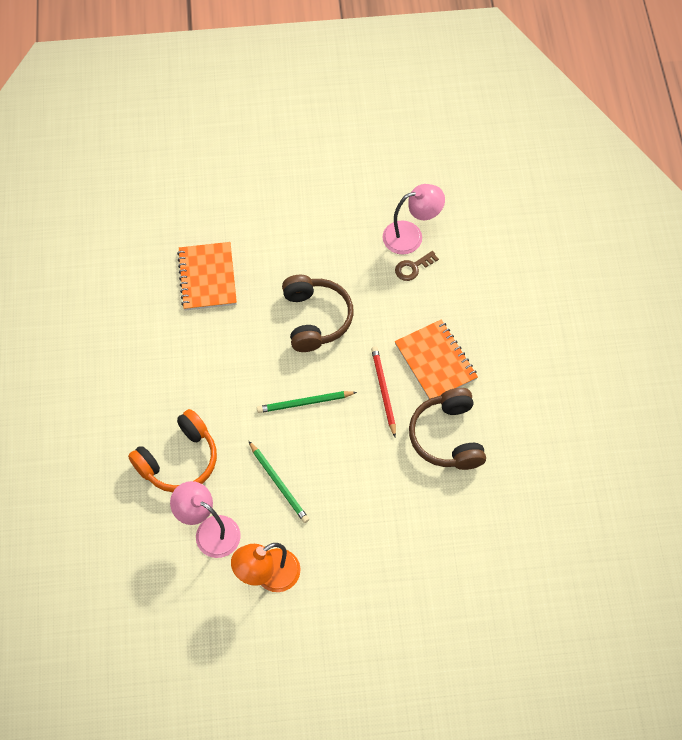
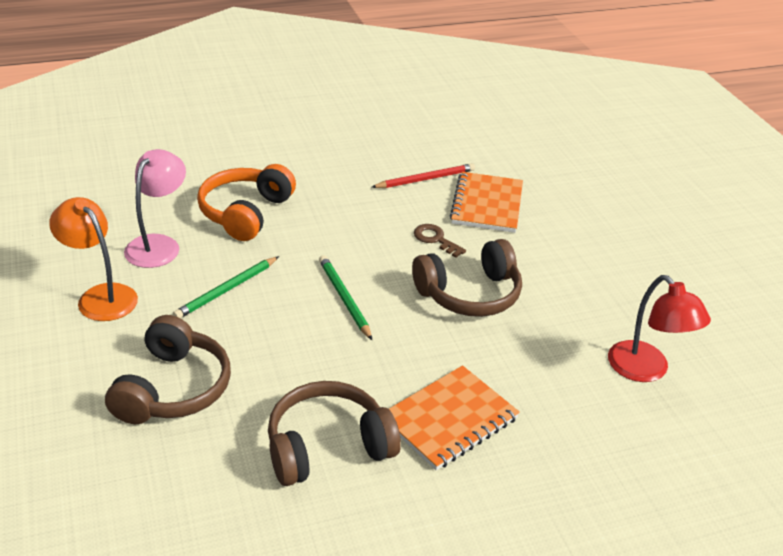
camera: 75 degrees right, 25 degrees down
orange headphones [128,409,217,492] -> orange headphones turned 75 degrees clockwise [197,164,296,241]
orange notebook [177,242,237,310] -> orange notebook turned 60 degrees counterclockwise [450,172,523,233]
red pencil [371,346,396,437] -> red pencil moved to [372,163,475,188]
pink lamp [382,184,445,254] -> red lamp [608,275,711,382]
brown key [395,251,439,281] -> brown key moved to [414,224,466,258]
none -> brown headphones [105,315,231,424]

